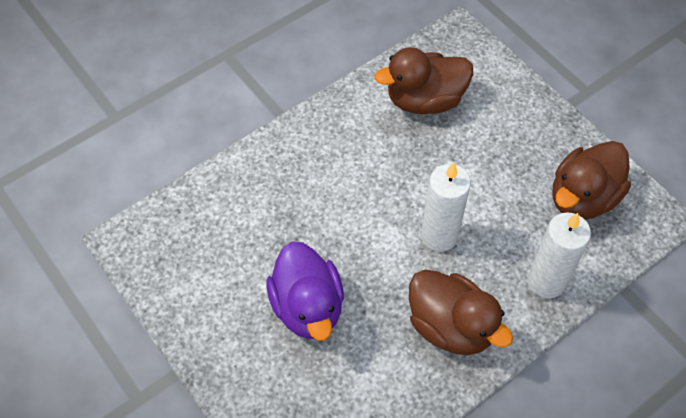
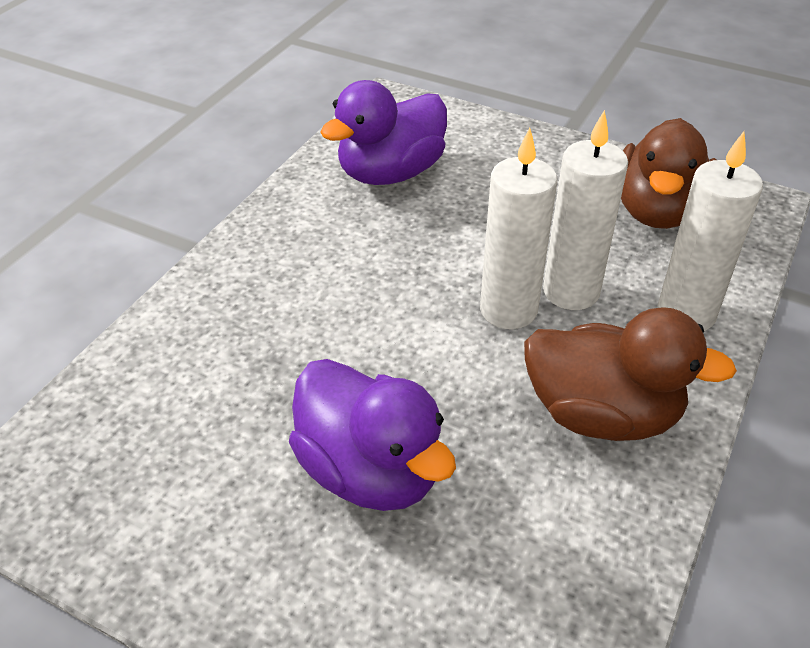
camera: 25 degrees left, 15 degrees down
brown duck [374,47,473,114] -> purple duck [320,80,447,185]
none -> white candle [543,110,628,310]

